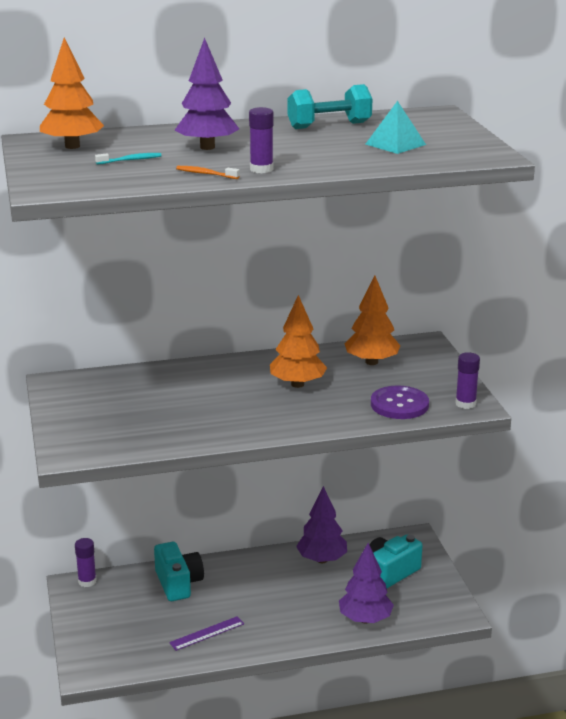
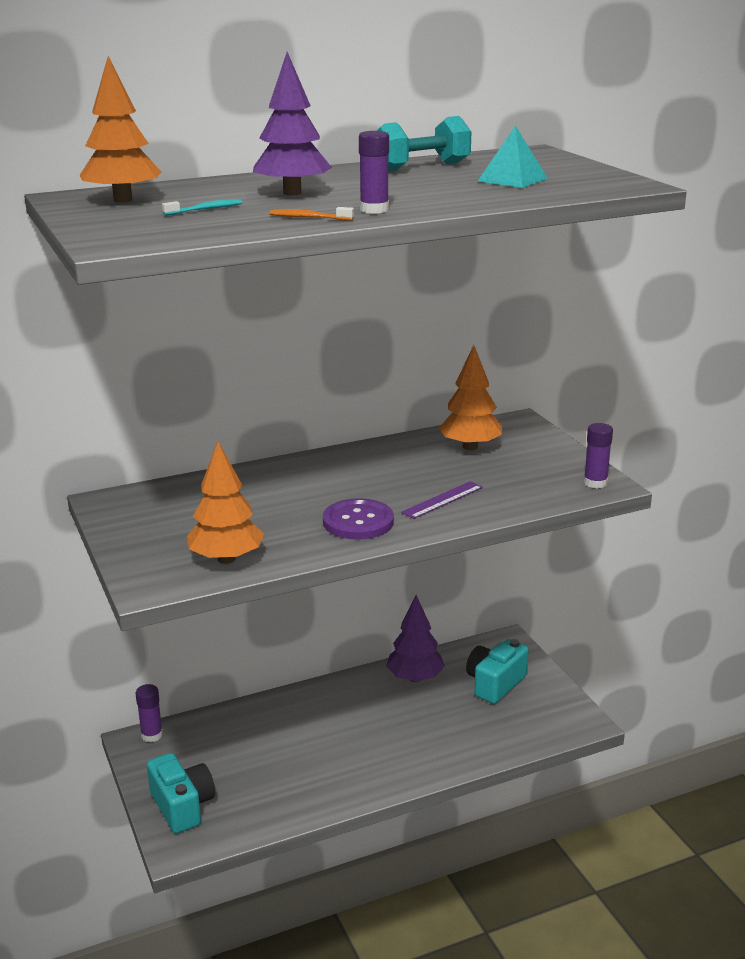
camera: 10 degrees left, 0 degrees up
turquoise camera [154,542,204,601] -> turquoise camera moved to [147,753,215,833]
purple ruler [169,616,244,651] -> purple ruler moved to [401,481,483,519]
orange tree [270,295,327,388] -> orange tree moved to [187,441,264,564]
purple tree [339,543,394,623] -> none
purple button [371,386,429,419] -> purple button moved to [323,498,394,540]

